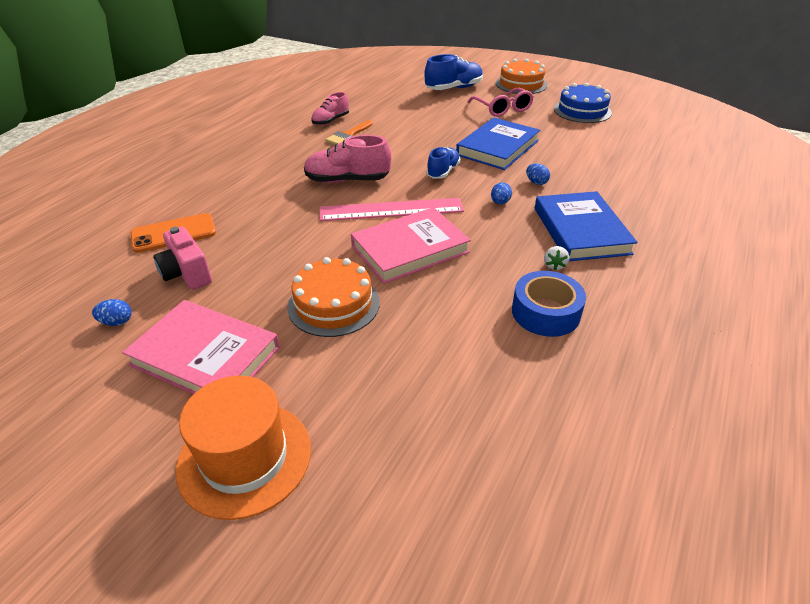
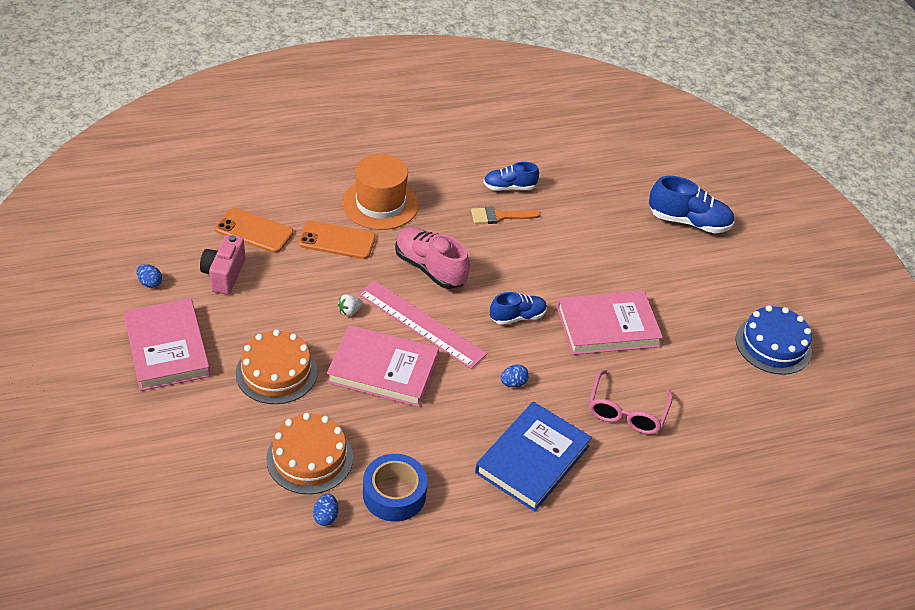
camera: 40 degrees right, 5 degrees up
orange hat [176,376,311,520] -> orange hat moved to [342,154,419,230]
pink shoe [311,92,349,125] -> blue shoe [483,162,539,191]
blue book [456,118,540,170] -> pink book [557,291,663,355]
pink glasses [468,88,534,117] -> pink glasses moved to [589,370,673,434]
orange cake [496,59,548,94] -> orange cake moved to [266,413,353,494]
blue egg [526,163,550,185] -> blue egg moved to [313,493,338,526]
white strawberry [544,246,569,270] -> white strawberry moved to [338,294,363,316]
none -> orange phone [298,221,376,259]

